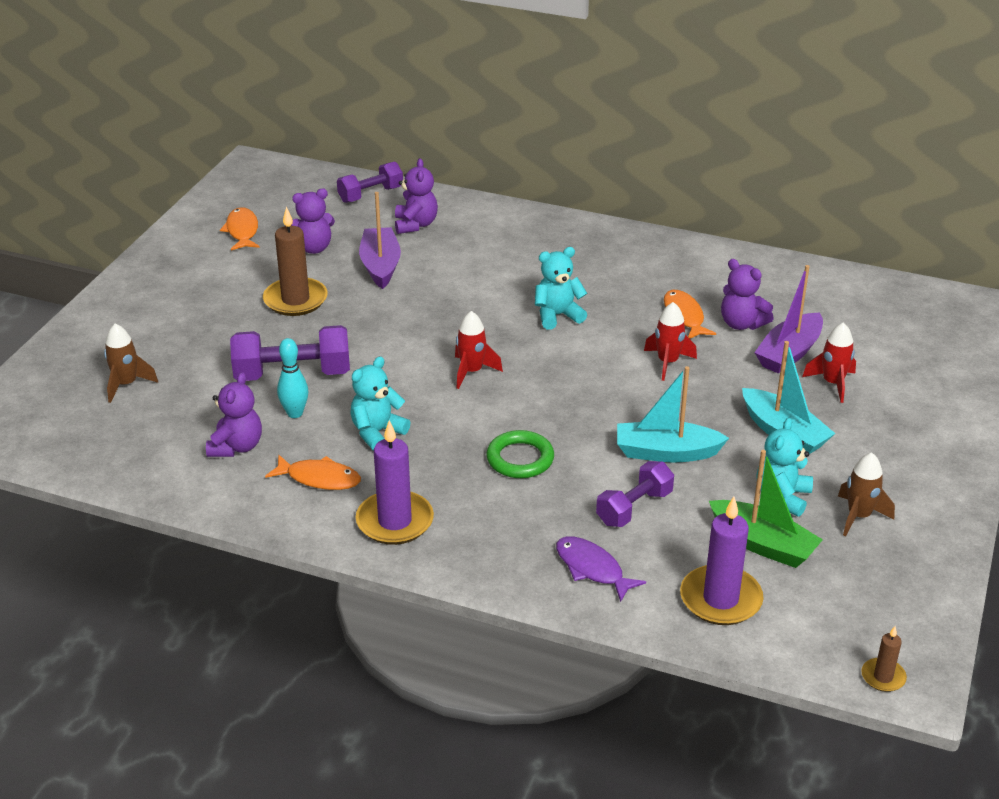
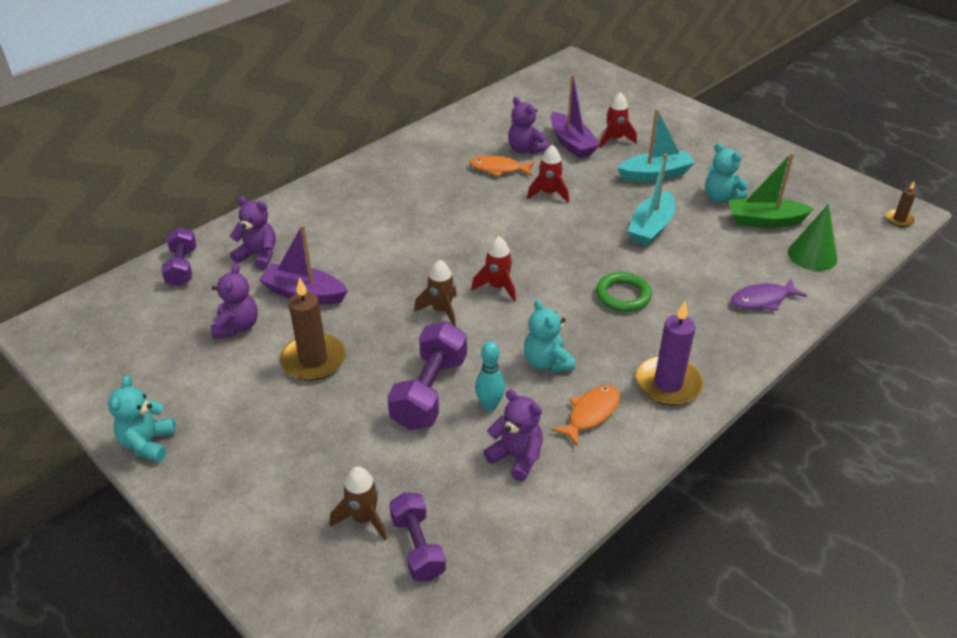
camera: 65 degrees left, 5 degrees up
orange fish [220,207,260,250] -> none
turquoise teddy bear [535,247,587,330] -> turquoise teddy bear moved to [108,375,176,462]
purple dumbbell [596,461,674,527] -> purple dumbbell moved to [389,492,446,581]
purple candle [680,496,764,625] -> green cone [788,204,837,271]
green boat [709,450,823,568] -> green boat turned 150 degrees counterclockwise [728,152,814,228]
purple teddy bear [721,259,774,330] -> purple teddy bear turned 75 degrees clockwise [508,97,549,154]
brown rocket [838,452,895,537] -> brown rocket moved to [414,259,457,327]

